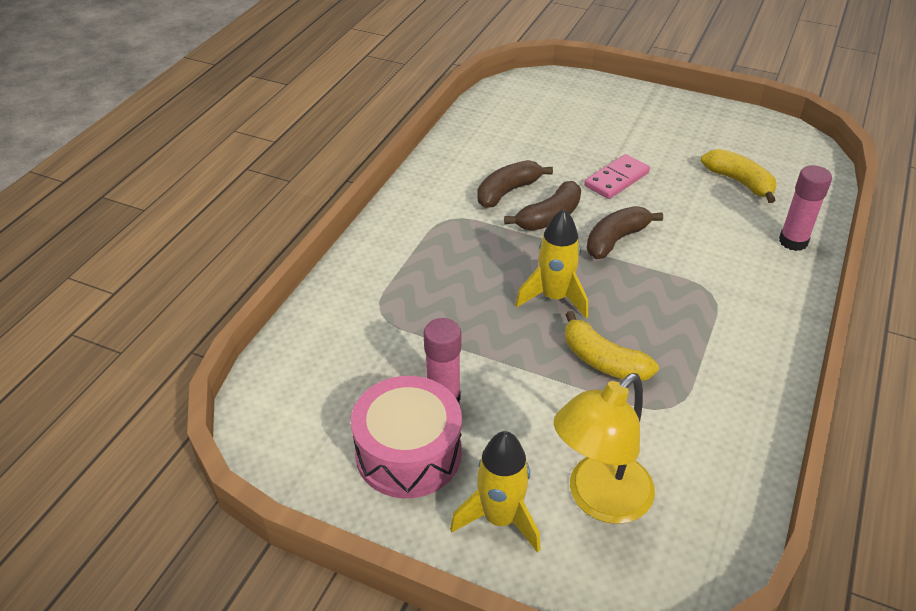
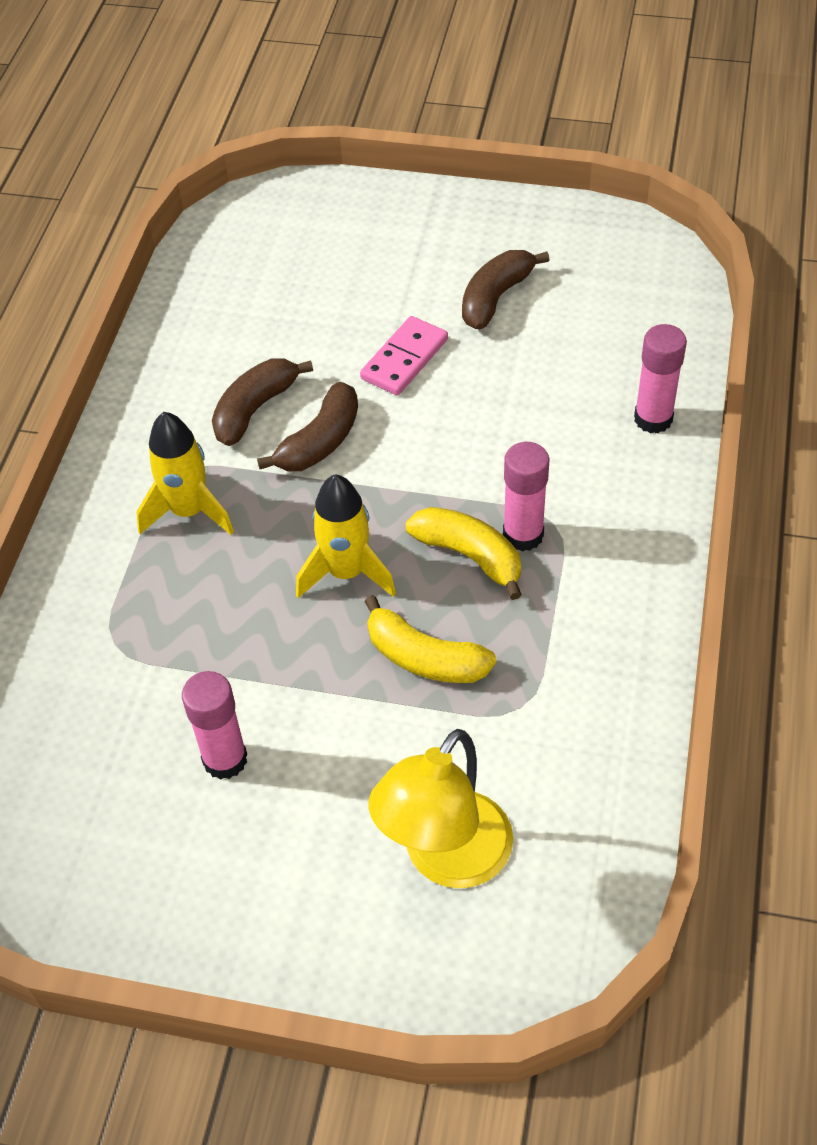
camera: 10 degrees left, 10 degrees up
pink drum [351,376,462,498] -> none
yellow rocket [450,431,541,553] -> yellow rocket moved to [136,412,234,535]
brown banana [587,206,663,259] -> brown banana moved to [462,250,549,330]
yellow banana [701,149,777,203] -> yellow banana moved to [405,507,522,600]
none -> pink glue stick [503,442,549,552]

